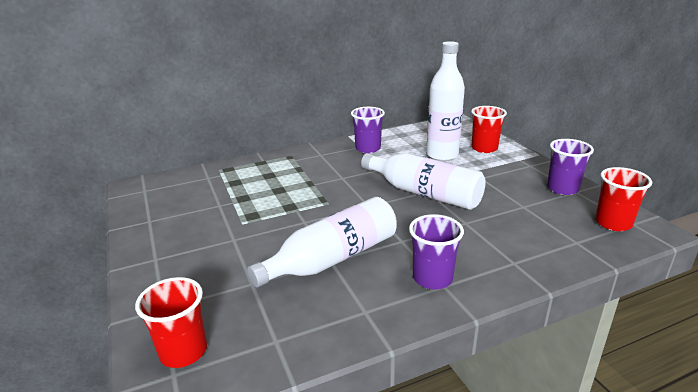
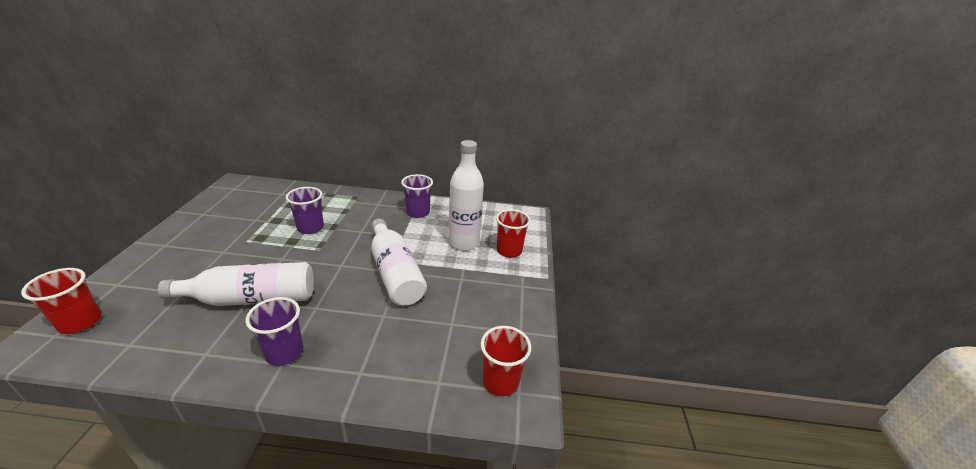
camera: 25 degrees right, 5 degrees up
purple cup [547,139,594,195] -> purple cup moved to [286,187,324,234]

